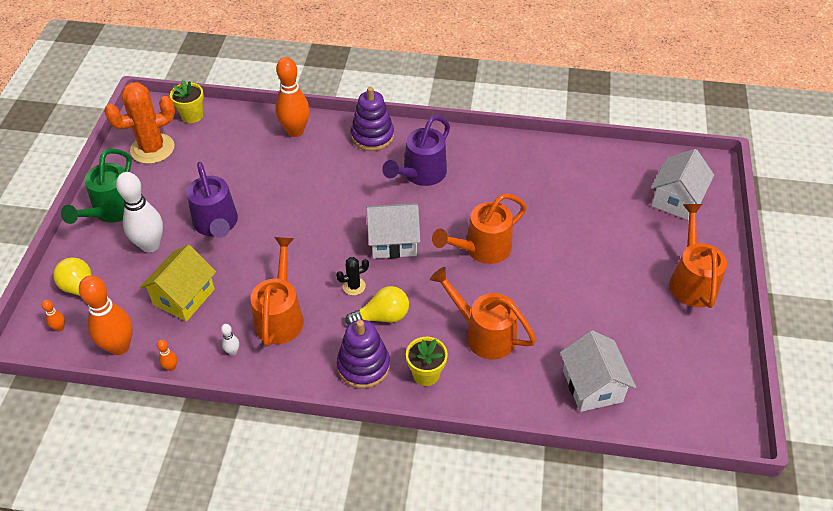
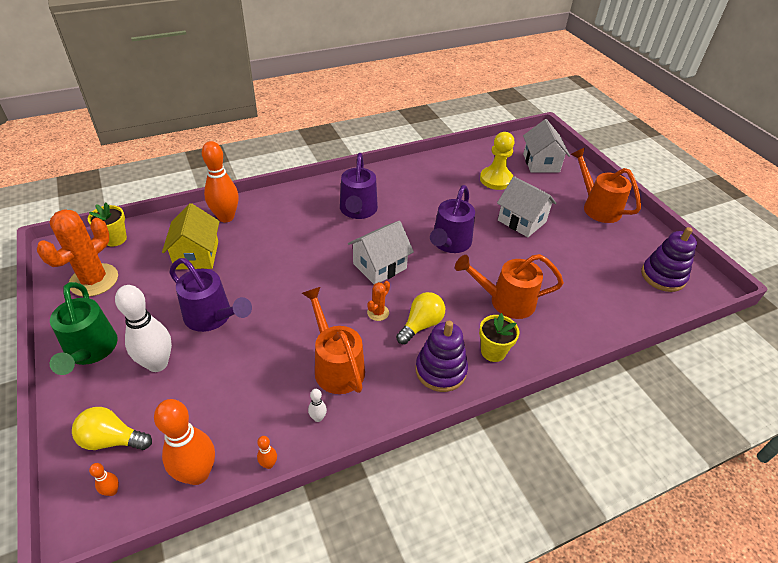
camera: 35 degrees left, 5 degrees down
yellow house [140,245,216,322] -> yellow house moved to [162,203,220,269]
black cactus [336,257,369,295] -> orange cactus [367,281,390,321]
purple stacking toy [351,87,394,151] -> purple stacking toy moved to [641,227,697,292]
orange watering can [432,194,527,264] -> purple watering can [430,185,475,253]
white house [560,330,636,412] -> white house moved to [497,176,557,237]
none -> yellow pawn [480,132,515,190]

